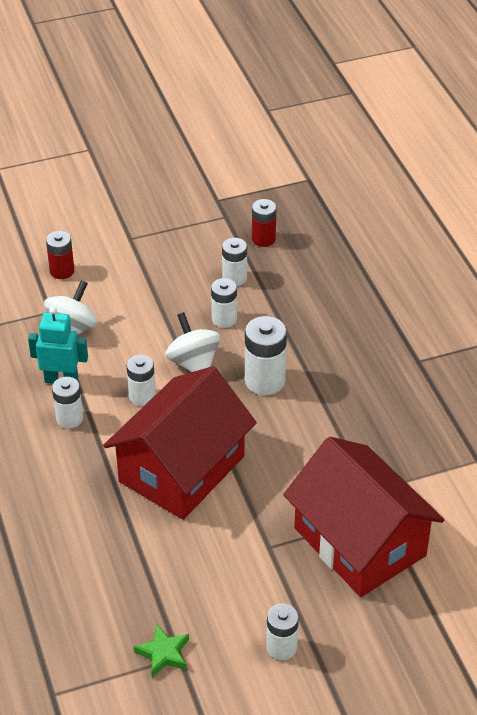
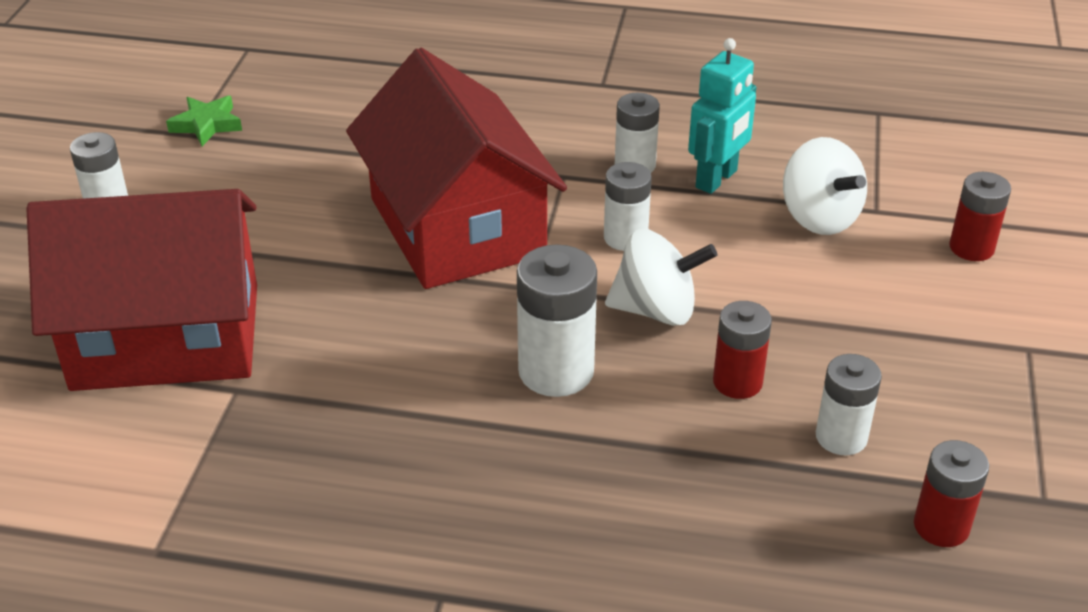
camera: 120 degrees right, 5 degrees down
white battery [211,278,237,328] -> red battery [713,301,772,399]

